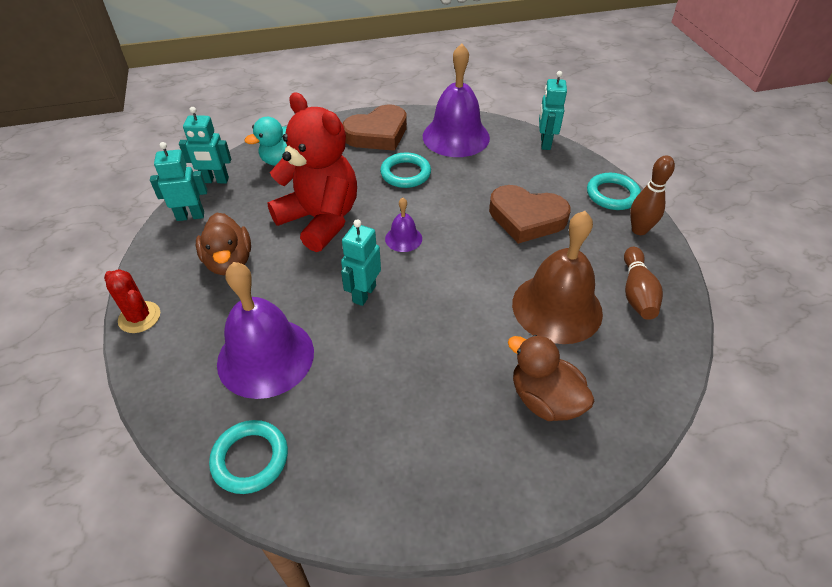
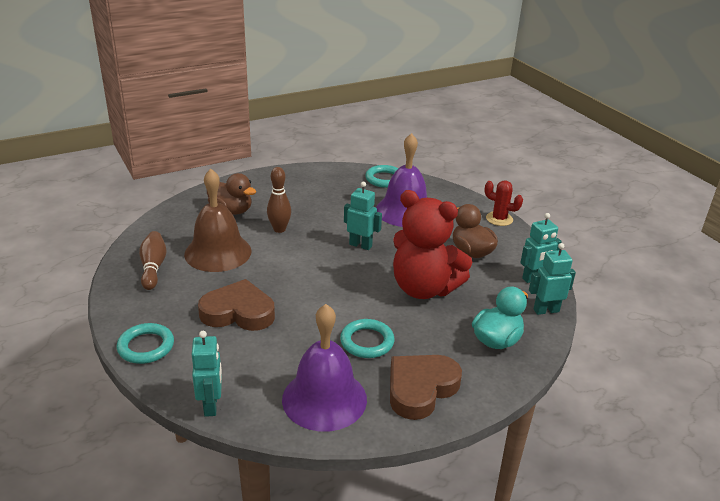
camera: 165 degrees right, 15 degrees down
turquoise robot [341,219,381,306] -> turquoise robot turned 75 degrees counterclockwise [344,182,382,250]
purple bell [385,198,422,252] -> none
brown bowling pin [630,155,675,235] -> brown bowling pin moved to [267,167,291,233]

